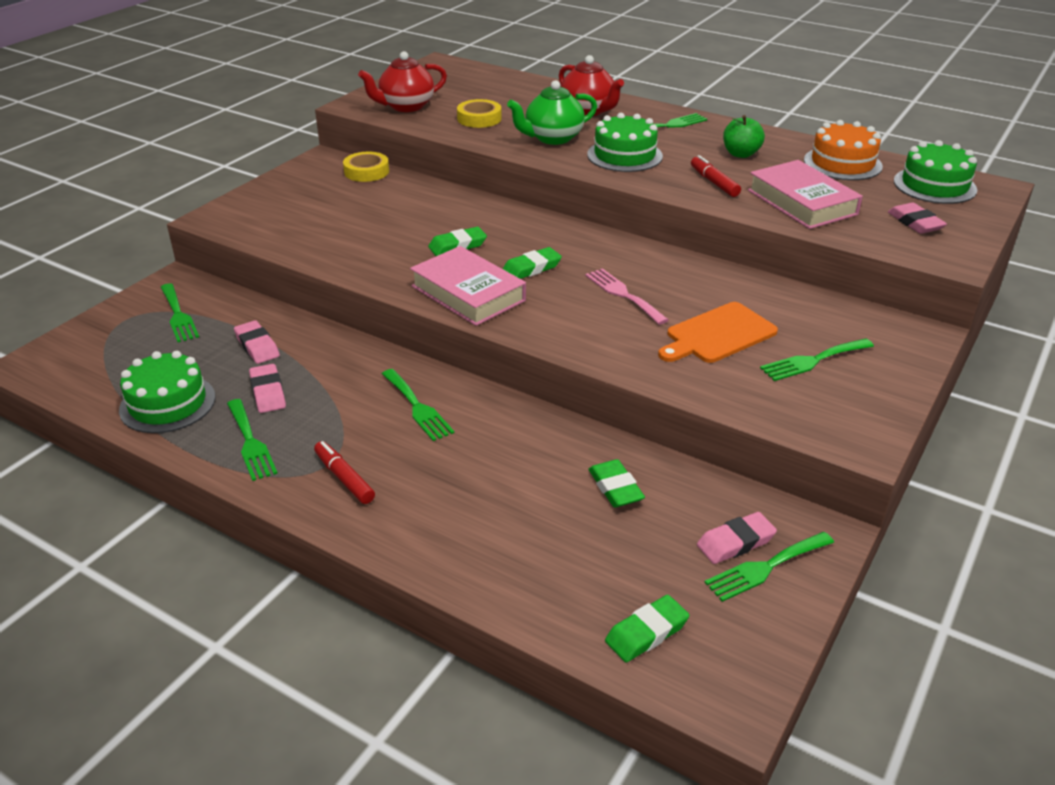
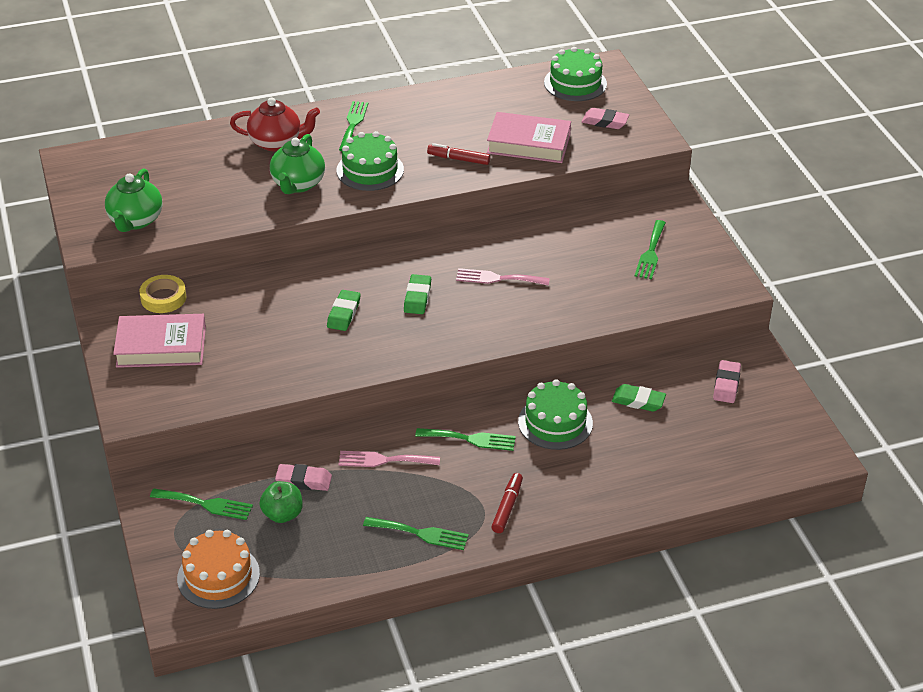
camera: 50 degrees left, 5 degrees up
green cake [119,351,215,433] -> green cake moved to [518,379,593,450]
pink eraser [249,364,286,413] -> none
red marker [314,441,375,504] -> red marker turned 105 degrees clockwise [491,473,523,533]
red teapot [358,51,447,112] -> green teapot [105,169,162,232]
pink book [410,246,526,326] -> pink book moved to [113,314,206,368]
yellow tape [457,99,502,128] -> none
green eraser [605,595,689,662] -> none
orange cutting board [658,302,778,363] -> none
green fork [705,532,834,602] -> none
green apple [723,115,765,158] -> green apple moved to [259,481,303,523]
orange cake [804,120,883,180] -> orange cake moved to [177,530,260,609]
none -> pink fork [339,451,440,467]

